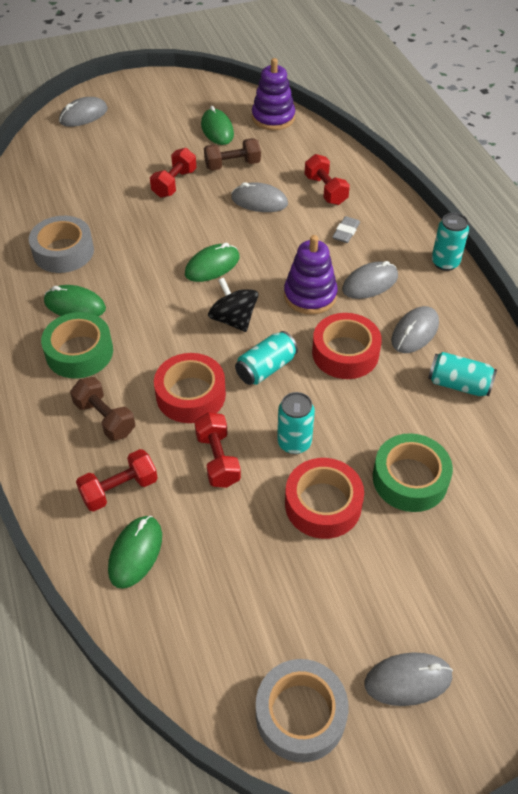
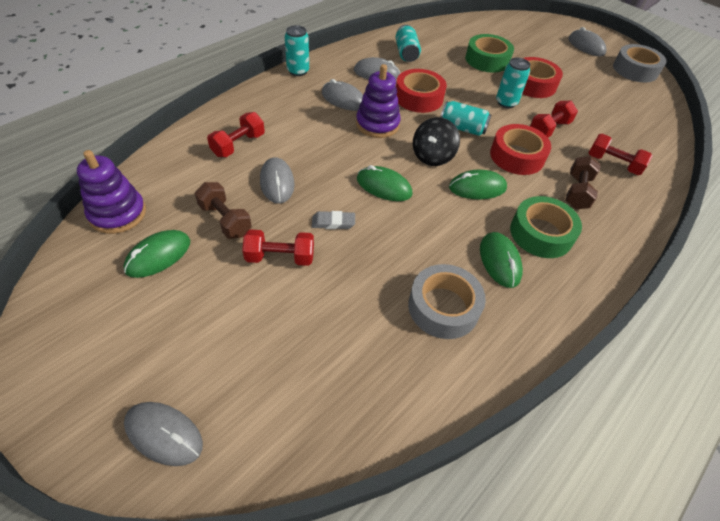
camera: 120 degrees left, 0 degrees up
green mouse [108,516,162,589] -> green mouse moved to [449,170,507,199]
grey eraser [332,216,360,243] -> grey eraser moved to [312,211,355,229]

